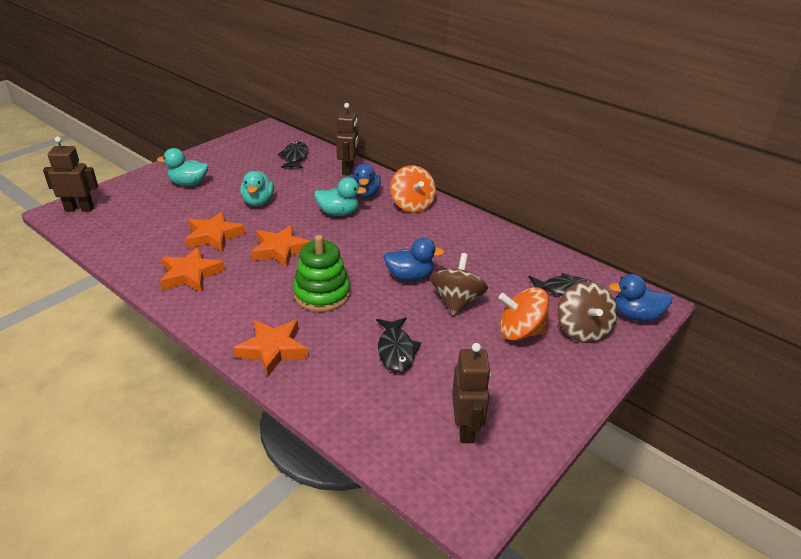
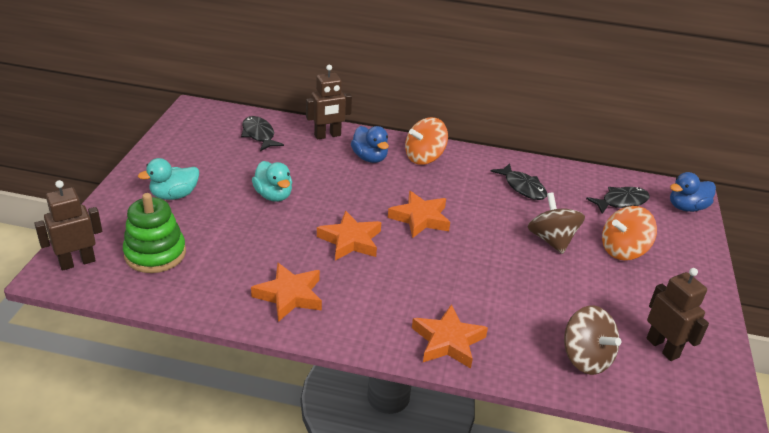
camera: 30 degrees left, 0 degrees up
orange star [185,211,245,252] -> orange star moved to [388,191,450,238]
green stacking toy [293,235,350,312] -> green stacking toy moved to [123,193,186,273]
turquoise duck [314,177,367,216] -> none
brown robot [336,103,359,176] -> brown robot turned 90 degrees clockwise [306,65,352,140]
black fish [376,317,421,372] -> black fish moved to [490,163,547,200]
blue duck [383,238,444,281] -> none
orange spinning top [390,165,436,213] -> orange spinning top turned 105 degrees clockwise [405,117,448,165]
brown spinning top [557,281,617,343] -> brown spinning top moved to [564,306,621,375]

